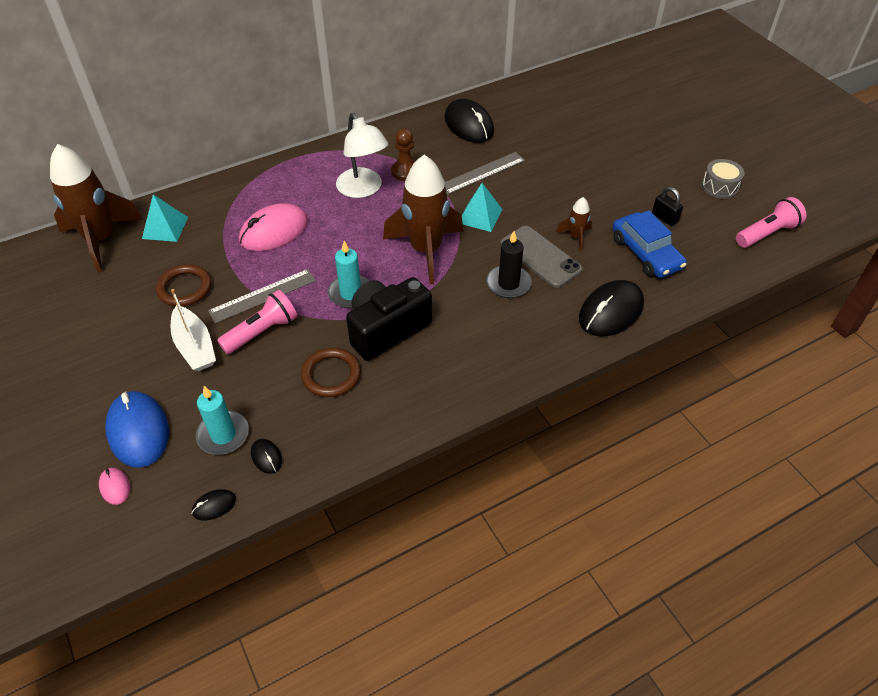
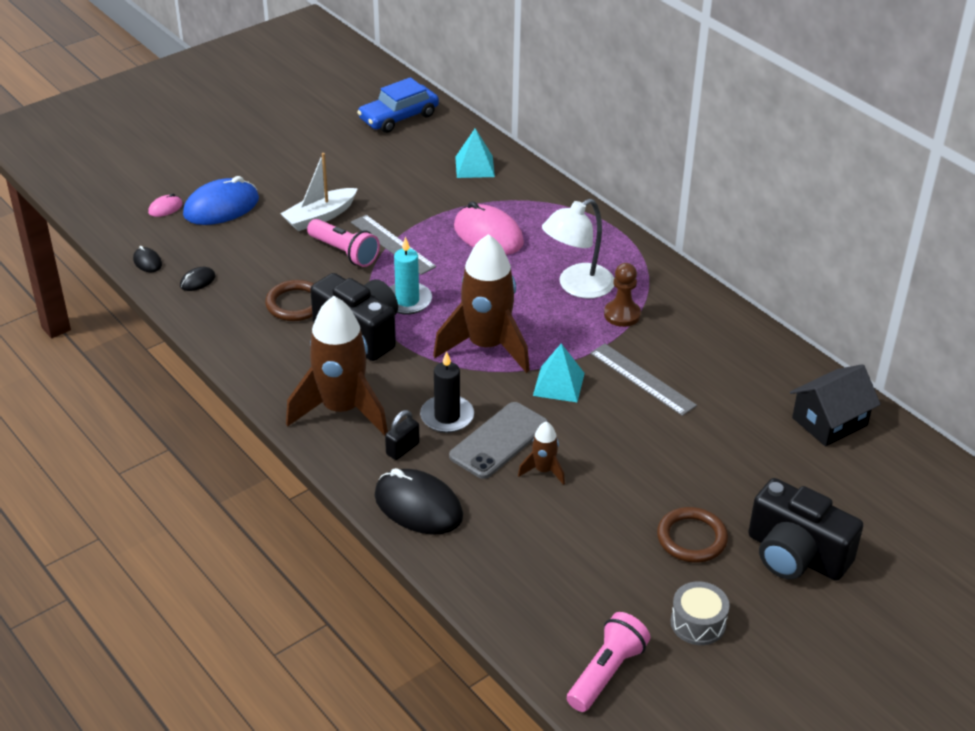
camera: 80 degrees right, 10 degrees down
brown rocket [50,144,143,273] -> brown rocket moved to [286,296,388,436]
brown ring [156,264,212,307] -> brown ring moved to [657,507,728,563]
turquoise candle [196,386,249,455] -> none
black mouse [444,99,494,143] -> none
blue car [613,210,686,278] -> blue car moved to [357,77,439,133]
black padlock [652,187,683,226] -> black padlock moved to [385,410,420,460]
pink flashlight [736,197,806,248] -> pink flashlight turned 105 degrees counterclockwise [567,612,650,712]
none -> black camera [748,478,863,581]
none -> black house [790,364,881,447]

